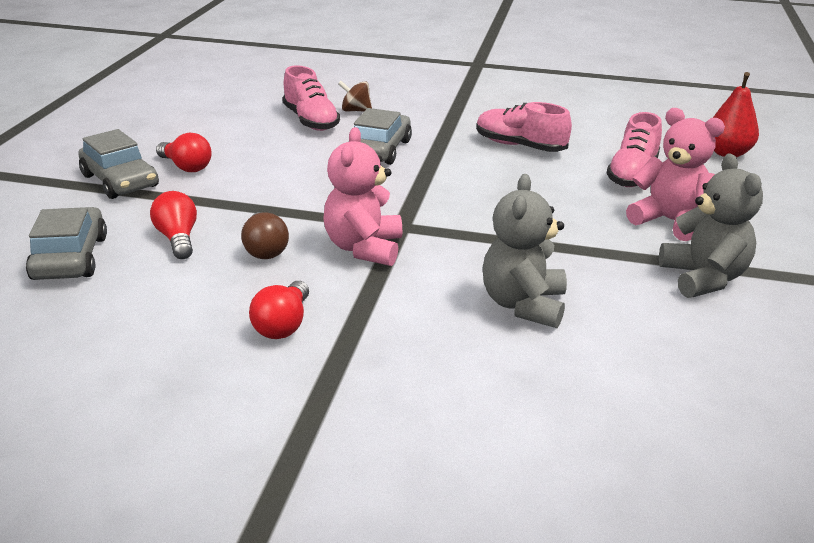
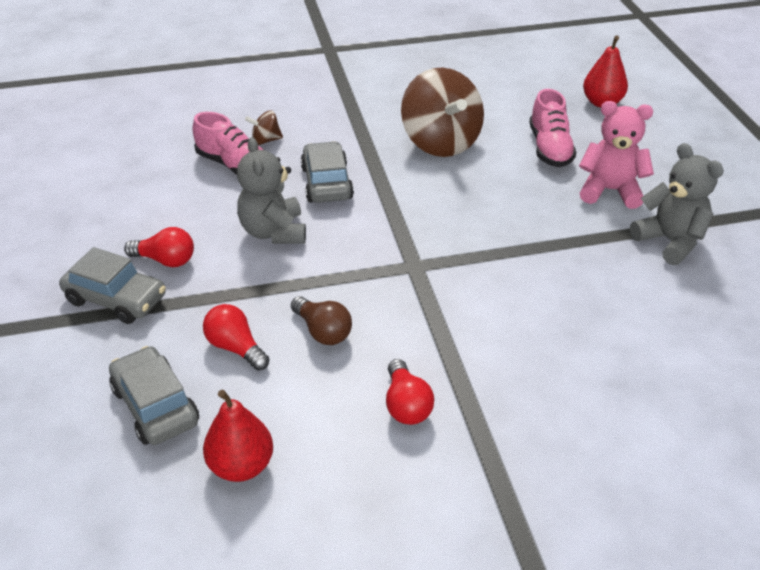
camera: 25 degrees left, 10 degrees up
pink teddy bear [323,127,402,266] -> none
pink shoe [476,102,572,152] -> brown spinning top [401,68,484,157]
grey teddy bear [483,174,567,328] -> grey teddy bear moved to [237,137,306,244]
none -> red pear [203,390,273,482]

